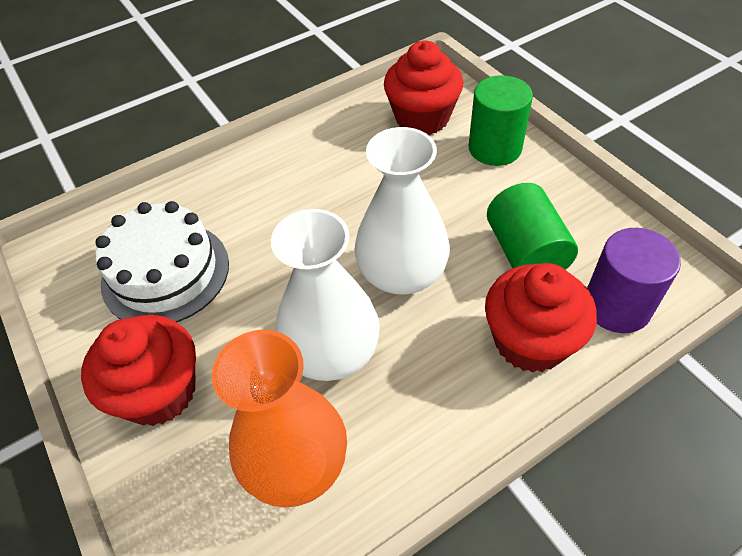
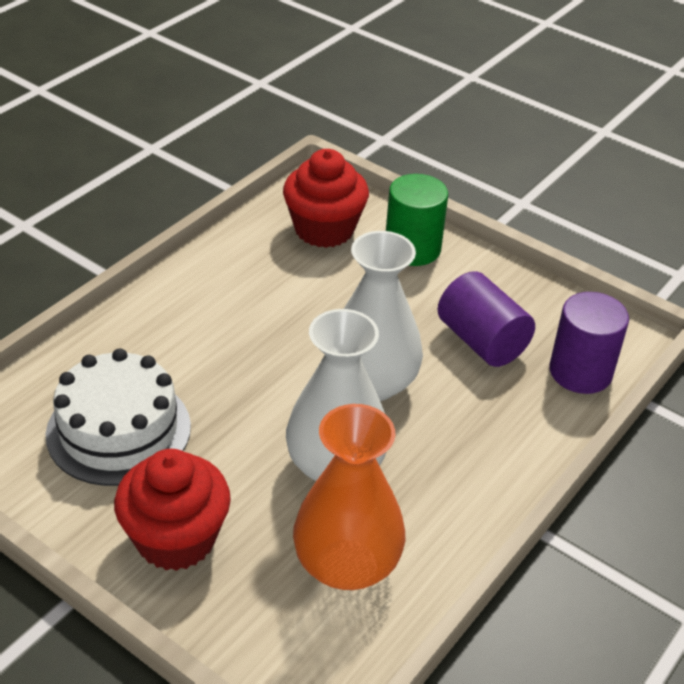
camera: 25 degrees left, 10 degrees down
red cupcake [485,263,597,373] -> none
green cylinder [487,183,578,270] -> purple cylinder [437,271,535,367]

